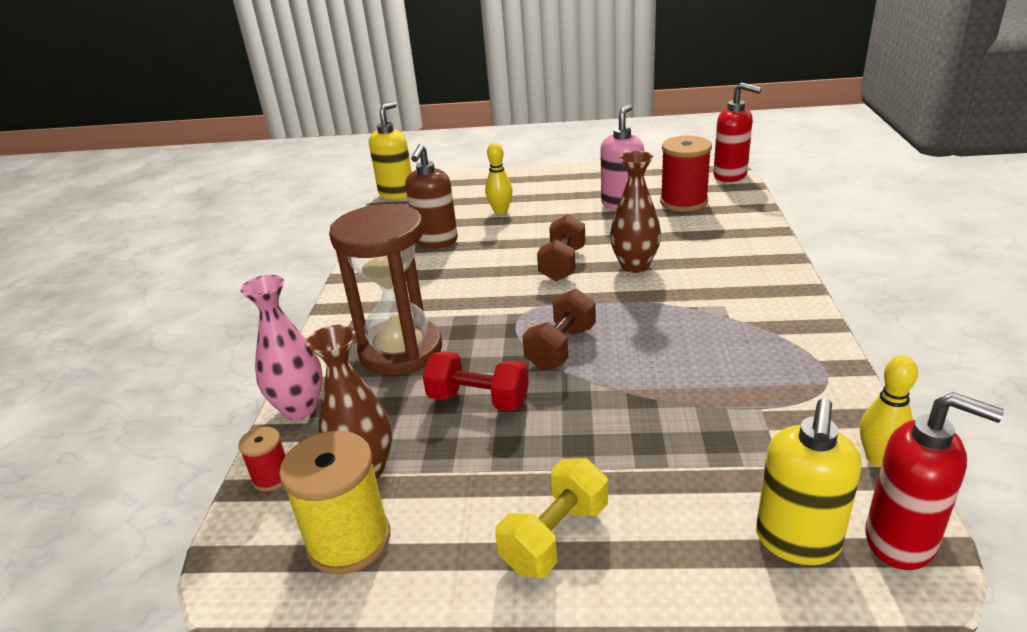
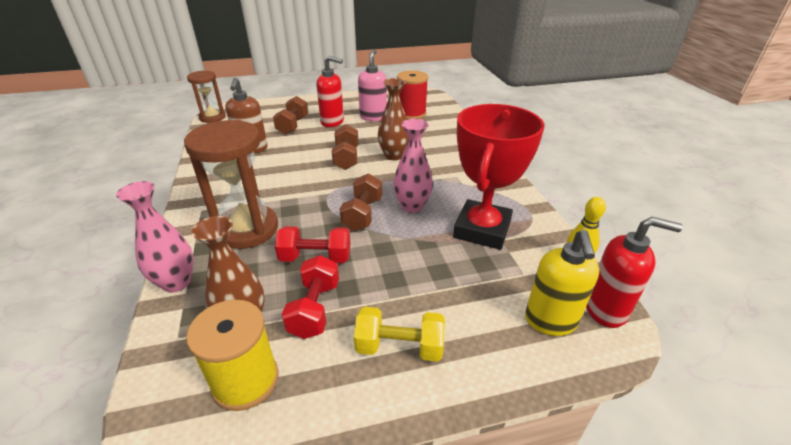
camera: 20 degrees left, 5 degrees up
red spool [238,427,286,491] -> none
yellow soap dispenser [369,102,412,199] -> brown hourglass [187,71,226,123]
yellow bowling pin [485,143,513,214] -> brown dumbbell [273,96,308,134]
yellow dumbbell [495,458,608,577] -> yellow dumbbell turned 75 degrees clockwise [354,307,445,362]
red soap dispenser [713,83,762,182] -> red soap dispenser moved to [316,56,344,127]
none -> red dumbbell [282,255,339,339]
none -> pink vase [393,118,433,213]
none -> red trophy [453,104,544,250]

